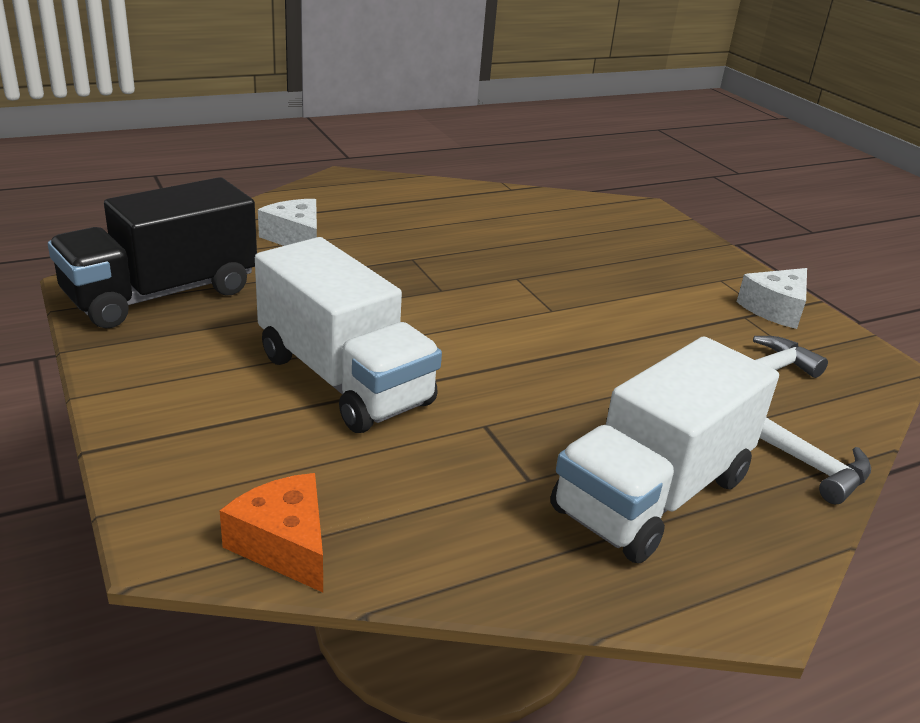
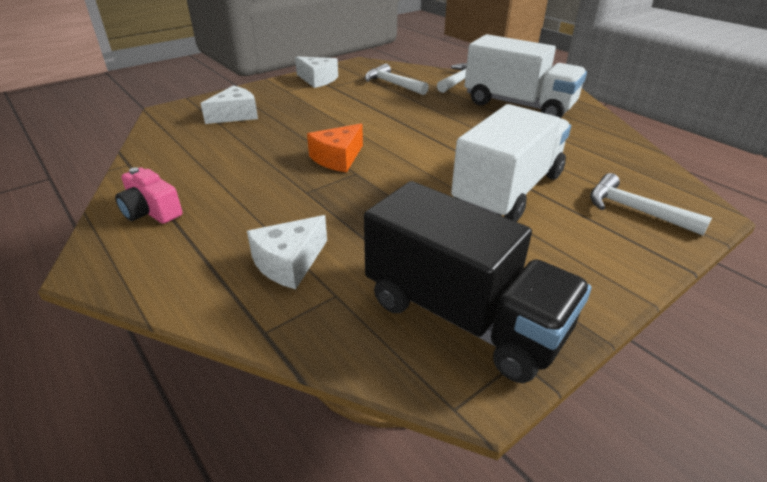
camera: 100 degrees left, 5 degrees up
orange cheese [219,473,323,592] -> orange cheese moved to [307,124,363,172]
none -> pink camera [115,167,182,224]
none -> white cheese [201,85,258,124]
none -> white hammer [590,173,712,236]

